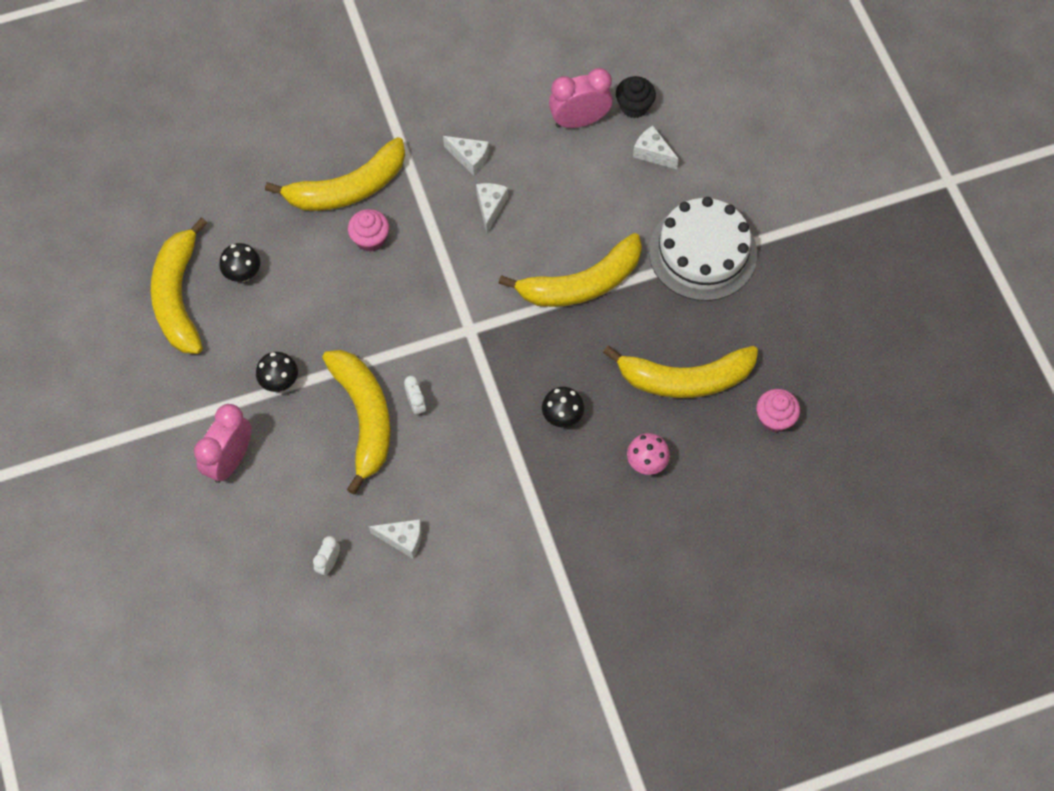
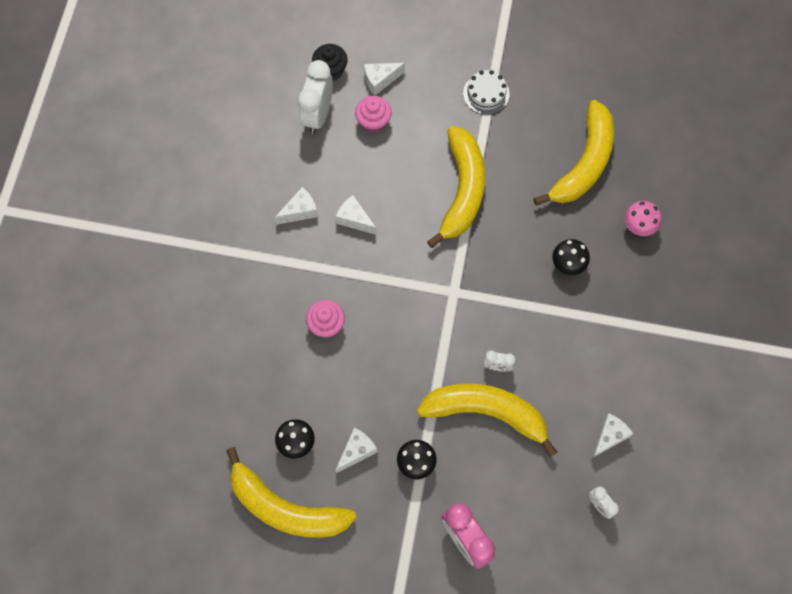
camera: 60 degrees left, 5 degrees up
yellow banana [265,137,405,211] -> none
pink clock [549,68,613,128] -> white clock [298,60,333,134]
white cake [649,197,757,301] -> white cake [463,70,510,115], size x0.50
pink cupcake [756,389,800,432] -> pink cupcake moved to [355,96,392,133]
none -> white cheese [335,428,378,473]

